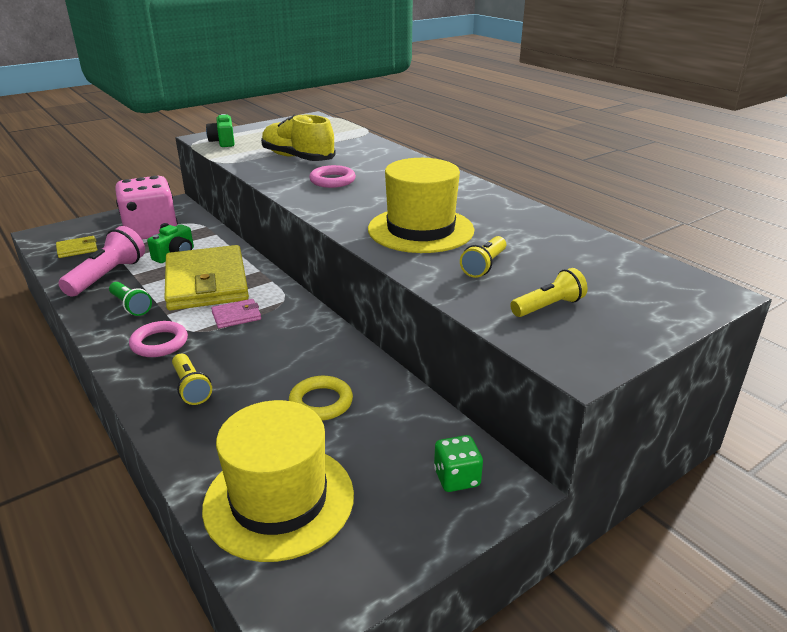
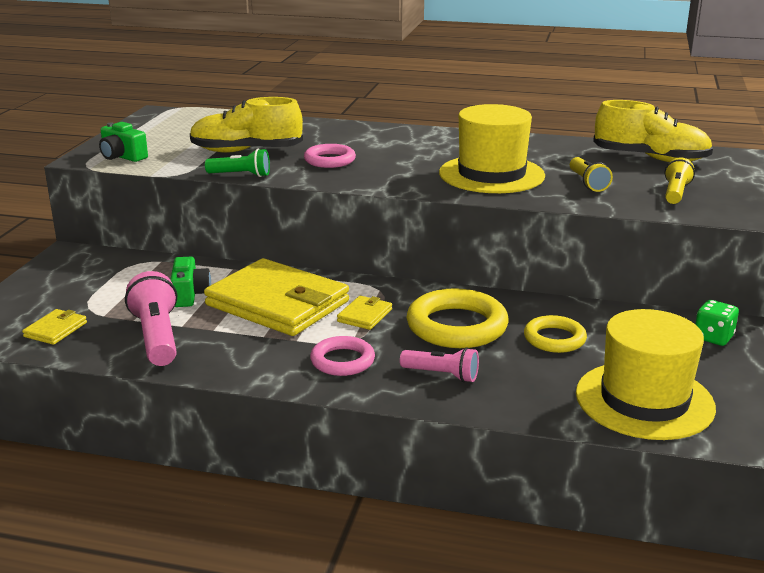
camera: 40 degrees left, 5 degrees down
green flashlight [109,282,152,316] -> green flashlight moved to [205,149,270,177]
pink dice [115,176,178,240] -> none
yellow flashlight [172,354,212,405] -> pink flashlight [400,347,479,382]
pink wallet [211,299,261,328] -> yellow wallet [337,296,392,330]
none -> yellow ring [407,288,509,348]
none -> yellow shoe [593,100,713,162]

